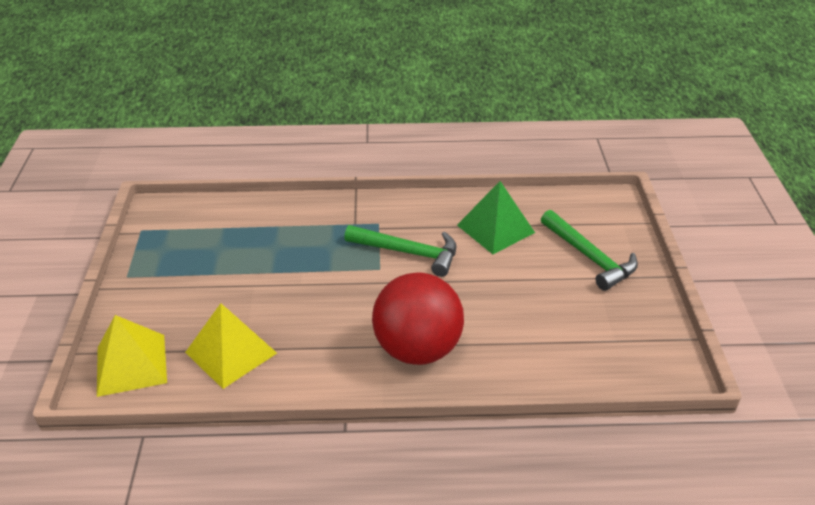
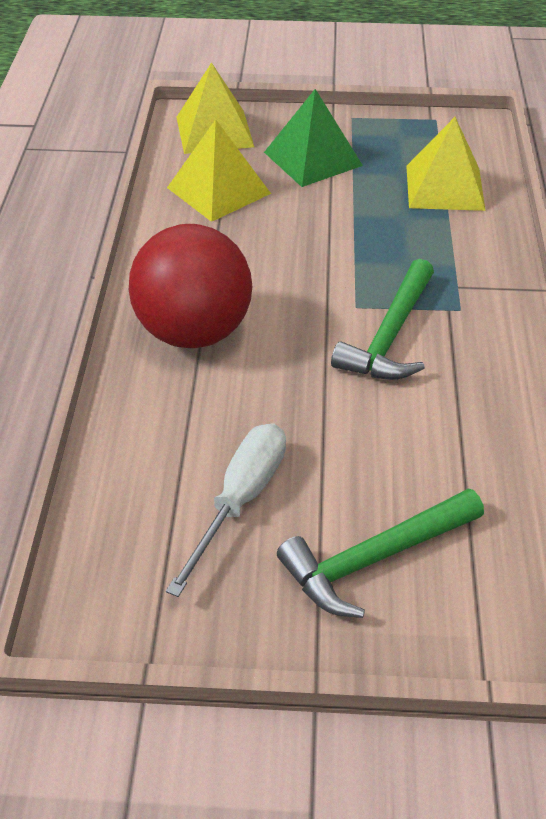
camera: 95 degrees right, 5 degrees up
green pyramid [457,181,535,254] -> green pyramid moved to [264,89,363,187]
none -> white screwdriver [166,424,286,597]
none -> yellow pyramid [406,117,485,211]

